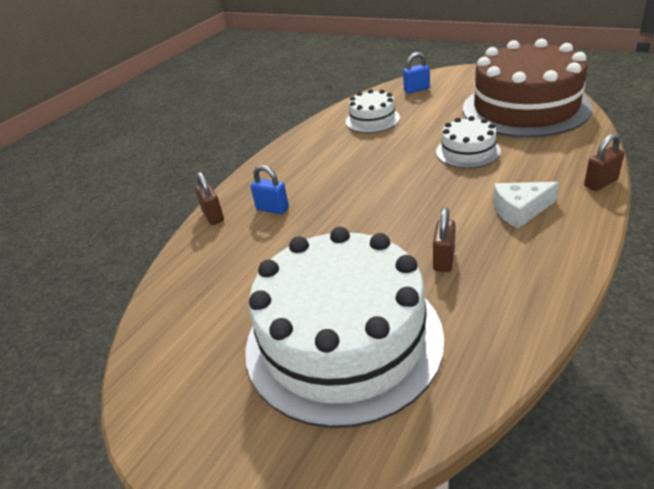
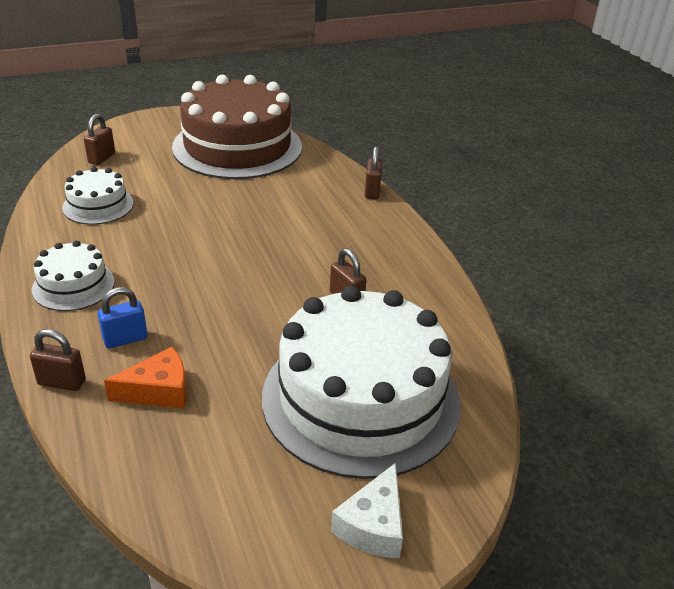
camera: 60 degrees left, 0 degrees up
blue padlock [403,52,430,94] -> brown padlock [84,114,115,165]
white cake [436,116,501,168] -> white cake moved to [32,240,115,311]
white cheese [493,182,559,228] -> white cheese moved to [331,463,403,558]
none -> orange cheese [104,347,187,409]

